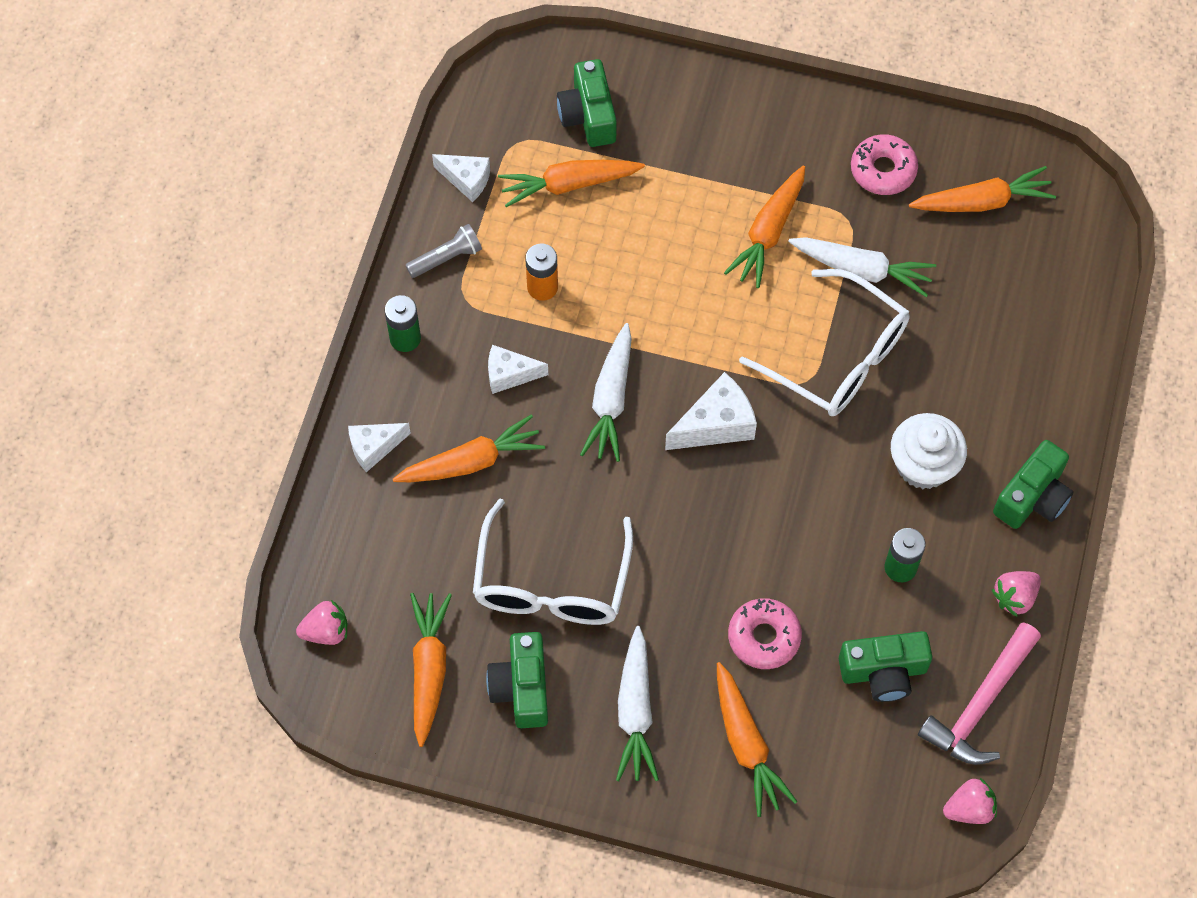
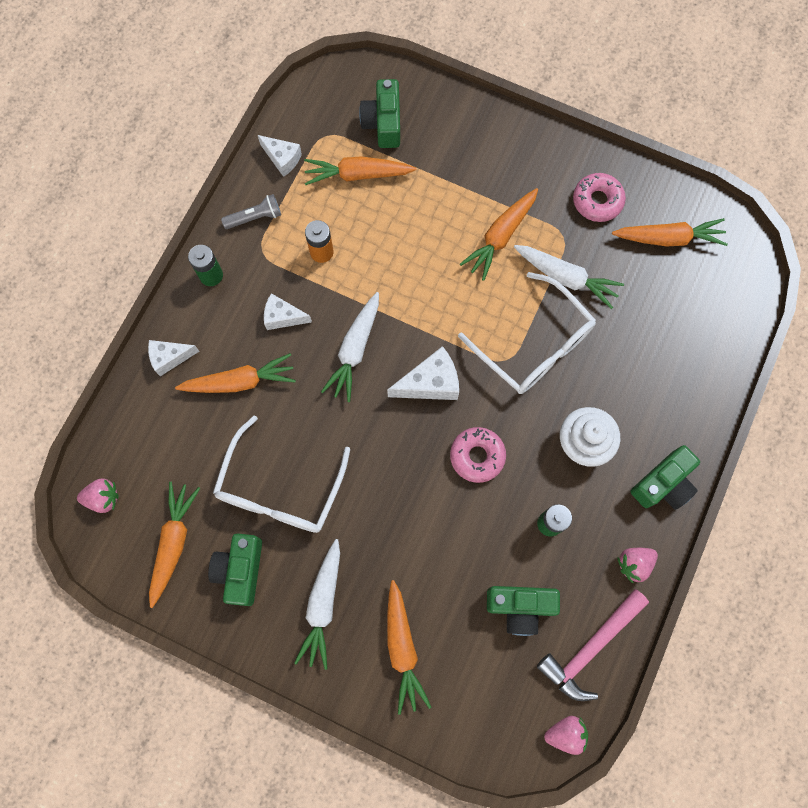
camera: 10 degrees right, 10 degrees up
pink donut [728,598,802,669] -> pink donut moved to [450,427,506,483]

